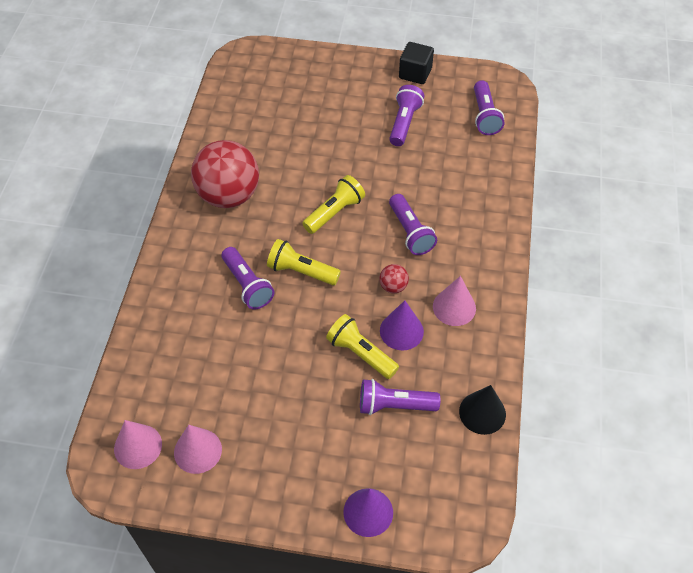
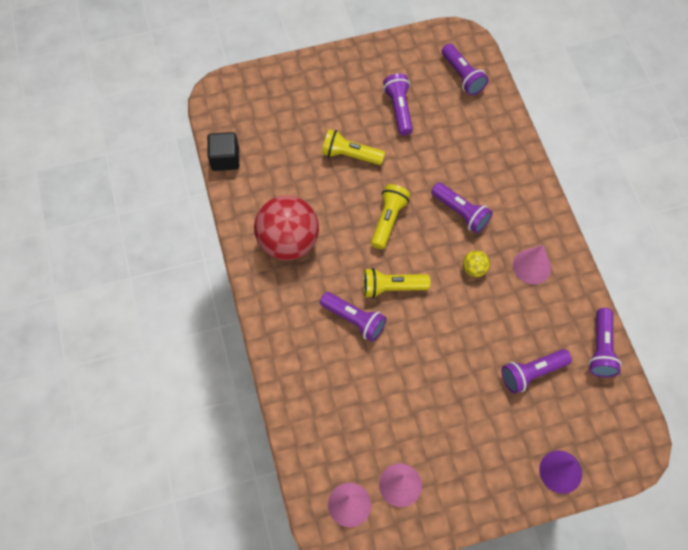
camera: 25 degrees left, 10 degrees up
yellow flashlight [326,314,399,379] -> yellow flashlight moved to [322,129,385,165]
red ball [379,264,409,293] -> yellow ball [463,250,490,277]
purple cone [380,300,424,351] -> none
black cube [399,42,434,84] -> black cube moved to [207,132,239,171]
black cone [459,385,506,435] -> purple flashlight [588,308,622,377]

